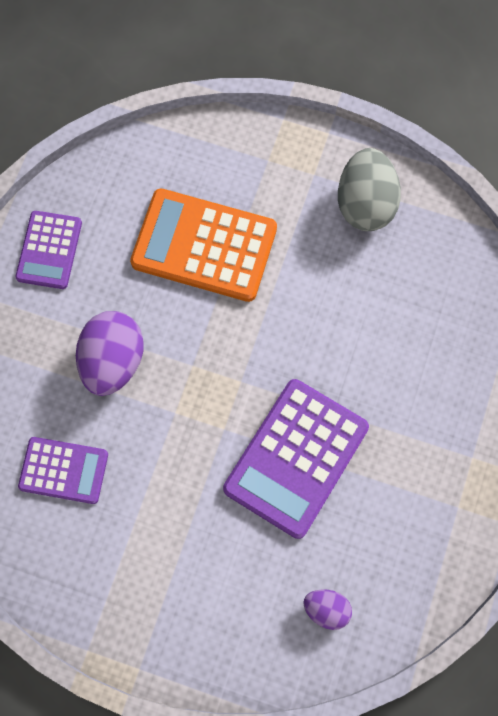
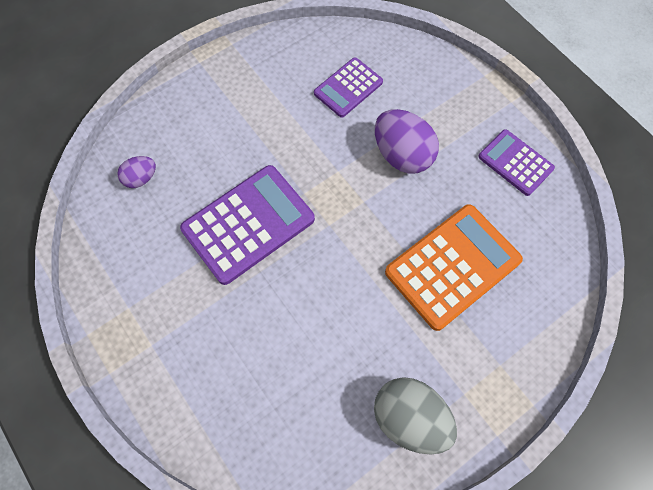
camera: 125 degrees right, 5 degrees down
purple calculator [223,379,369,539] -> purple calculator turned 75 degrees clockwise [180,165,315,285]

